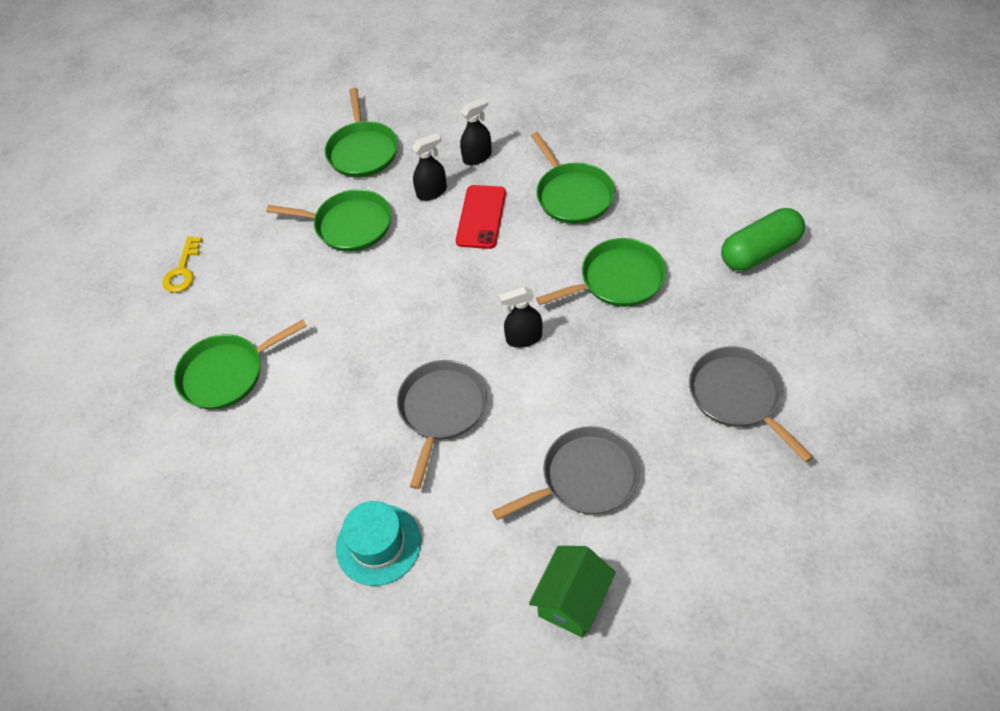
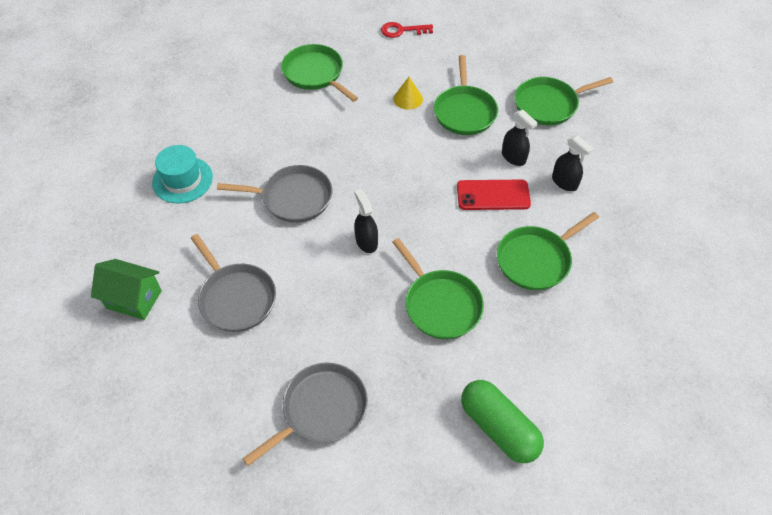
camera: 75 degrees right, 0 degrees up
yellow key [163,236,202,293] -> red key [381,22,433,38]
none -> yellow cone [393,77,423,110]

